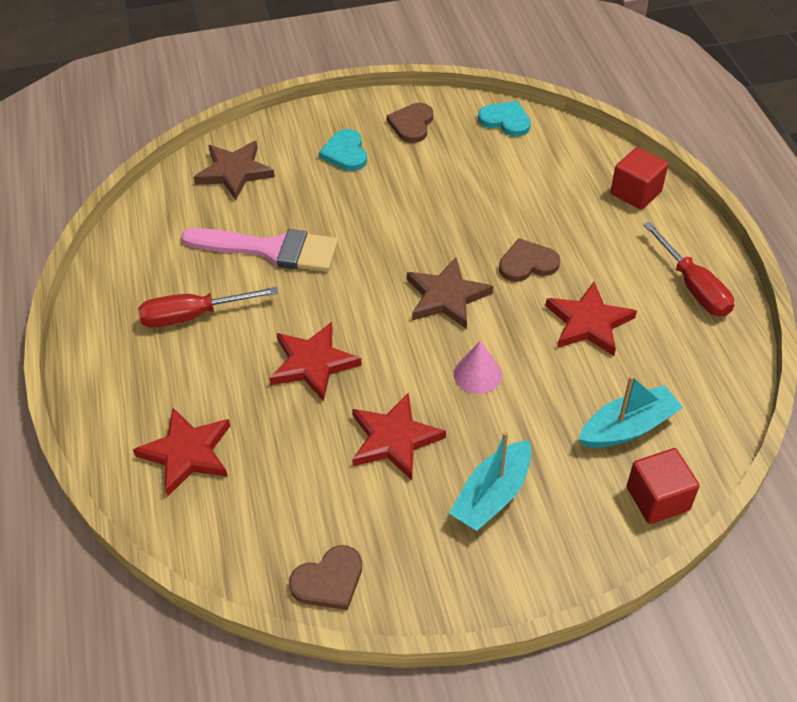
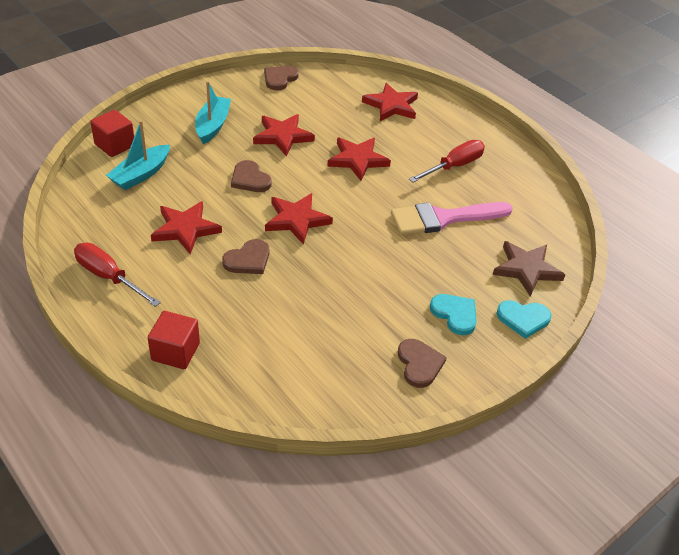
camera: 150 degrees right, 5 degrees down
brown star [407,257,493,329] -> red star [265,193,333,245]
pink cone [454,341,502,394] -> brown heart [231,160,272,192]
turquoise heart [478,101,531,137] -> turquoise heart moved to [497,300,551,339]

